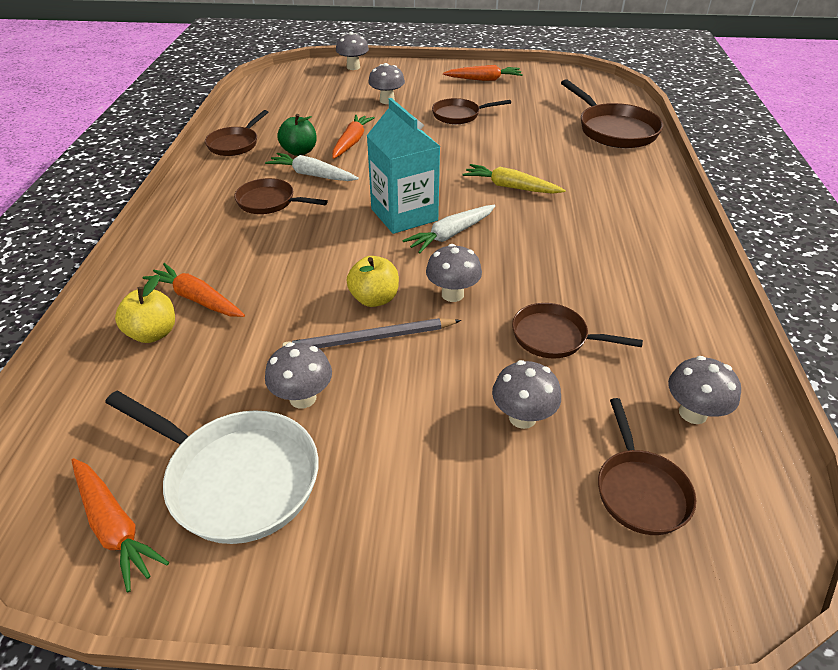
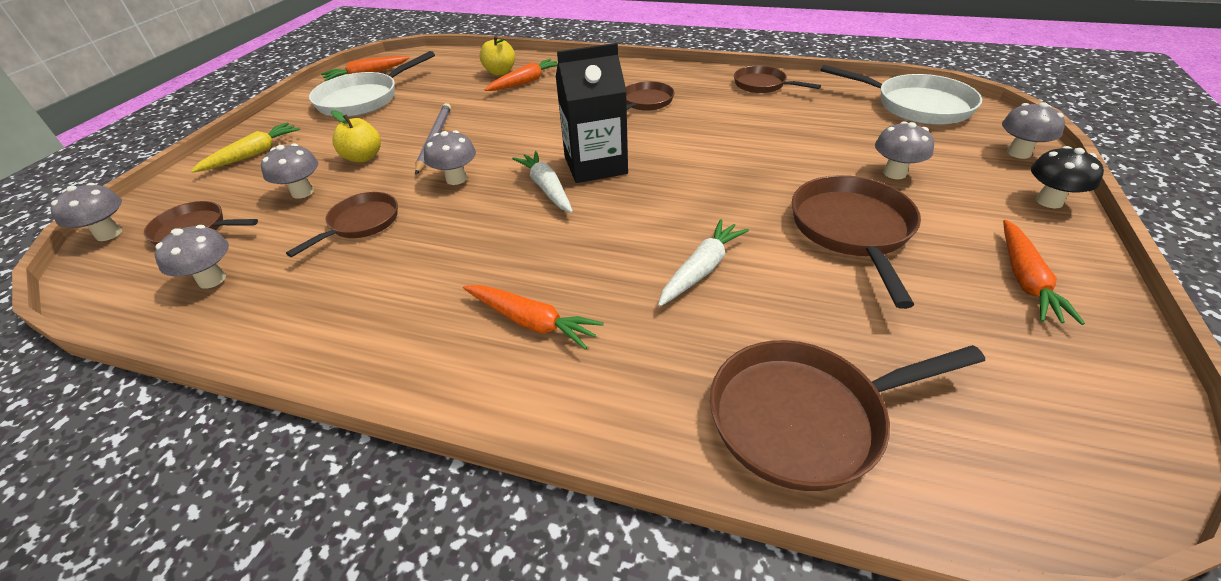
camera: 105 degrees right, 0 degrees up
white carrot [265,153,359,181] -> white carrot moved to [658,219,749,306]
grey mushroom [265,342,332,409] -> grey mushroom moved to [51,183,122,241]
green apple [277,114,317,156] -> none
orange carrot [332,115,375,159] -> orange carrot moved to [463,285,604,350]
yellow apple [347,256,399,307] -> yellow apple moved to [331,110,381,162]
turquoise carton [367,98,441,234] -> black carton [556,43,628,183]
brown pan [432,98,511,124] -> brown pan [792,175,921,309], size x1.61
yellow carrot [463,164,566,194] -> yellow carrot moved to [191,123,300,173]
none -> white pan [821,65,982,125]
none -> black mushroom [1031,146,1104,208]

